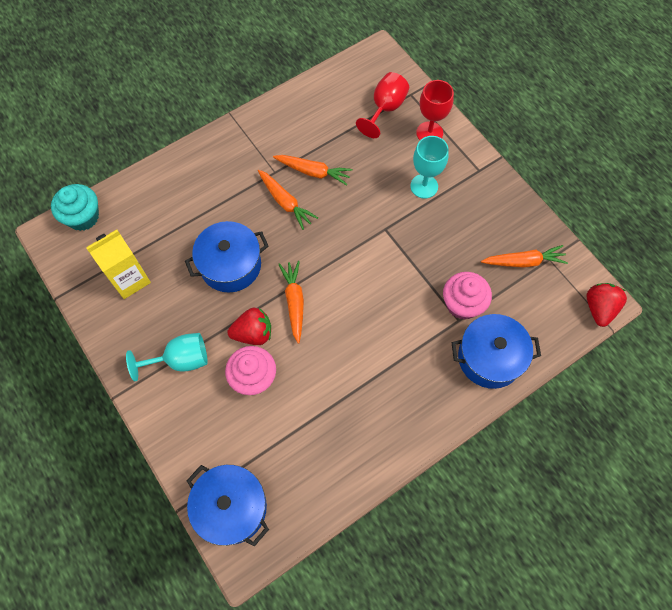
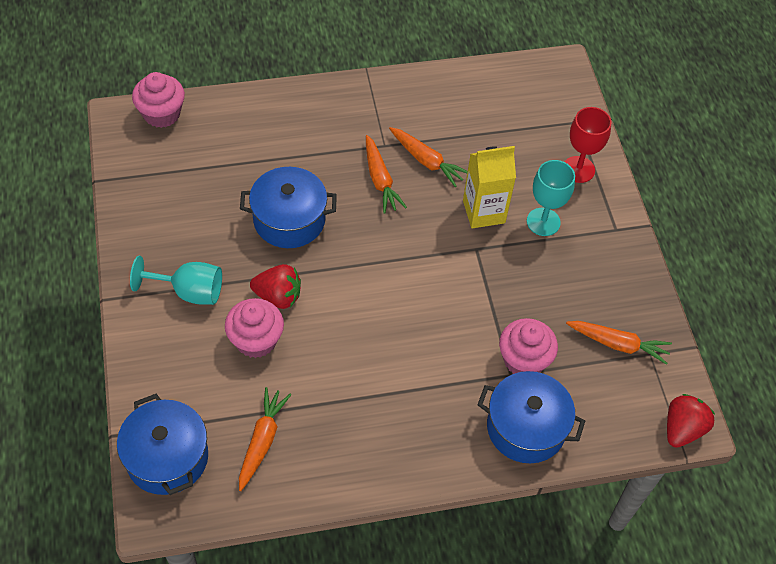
camera: 20 degrees right, 10 degrees down
turquoise cupcake [51,184,99,231] -> pink cupcake [132,72,185,128]
yellow carton [86,229,151,299] -> yellow carton moved to [463,146,516,228]
orange carrot [278,261,304,344] -> orange carrot moved to [239,387,291,491]
red goblet [356,72,409,138] -> none

